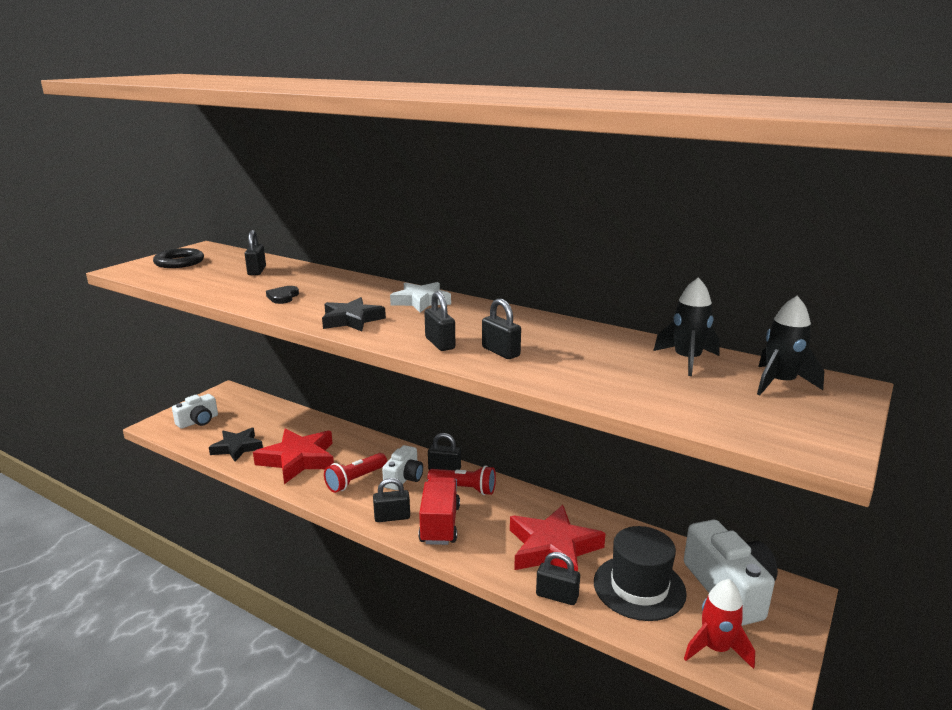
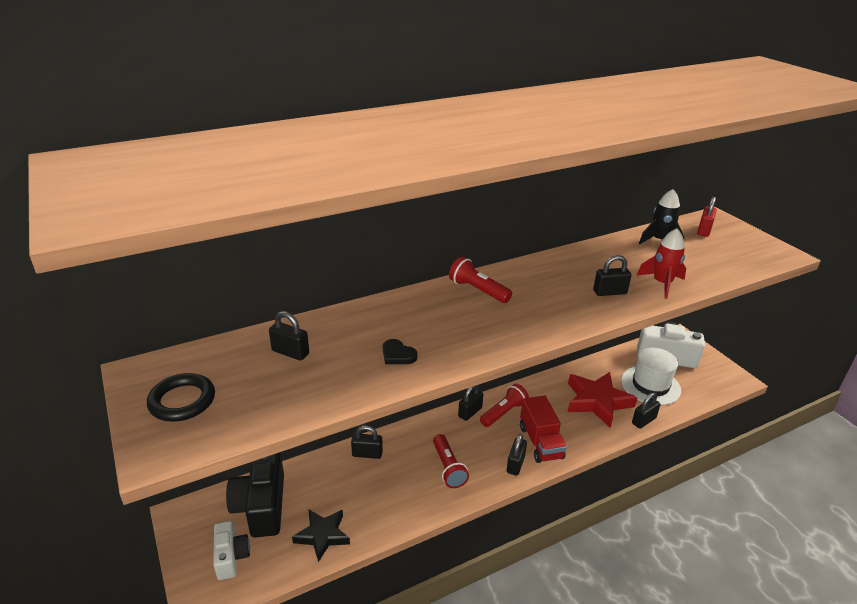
camera: 60 degrees left, 10 degrees up
red star [253,428,334,484] -> none
black star [322,297,386,331] -> none
white camera [382,445,423,490] -> none
white star [390,282,451,313] -> red flashlight [449,257,512,303]
red truck [418,477,460,545] -> red truck turned 135 degrees counterclockwise [520,396,567,463]
black padlock [424,291,455,351] -> black padlock moved to [351,425,383,459]
black hat [594,526,687,621] -> white hat [621,348,681,406]
red rocket [684,579,755,669] -> red rocket moved to [637,228,686,299]
black rocket [757,296,824,395] -> red padlock [697,197,717,237]
none -> black camera [226,452,284,537]

